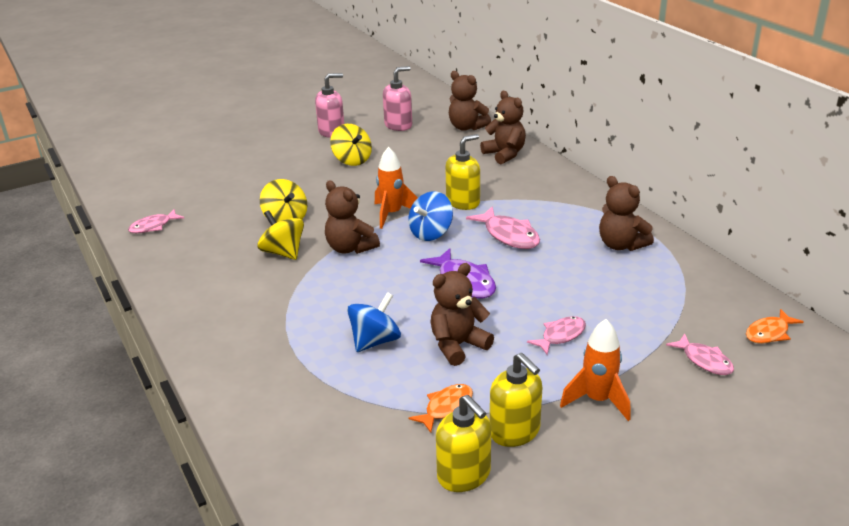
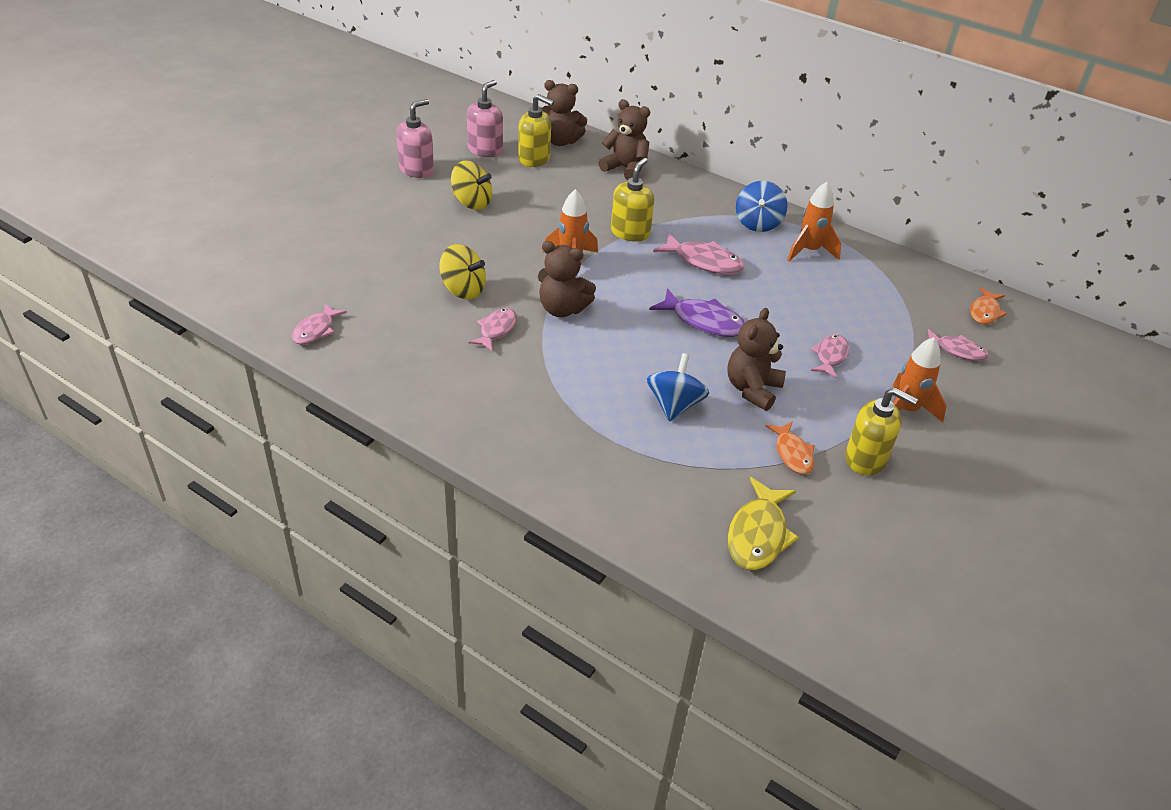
camera: 30 degrees left, 10 degrees up
yellow spinning top [258,210,304,260] -> pink fish [468,308,517,351]
blue spinning top [408,191,453,241] -> blue spinning top moved to [736,181,788,232]
orange fish [409,384,473,433] -> orange fish turned 150 degrees clockwise [766,421,814,474]
yellow soap dispenser [436,395,491,492] -> yellow soap dispenser moved to [518,94,554,167]
brown teddy bear [599,176,654,251] -> orange rocket [787,182,841,261]
none -> yellow fish [728,477,799,570]

